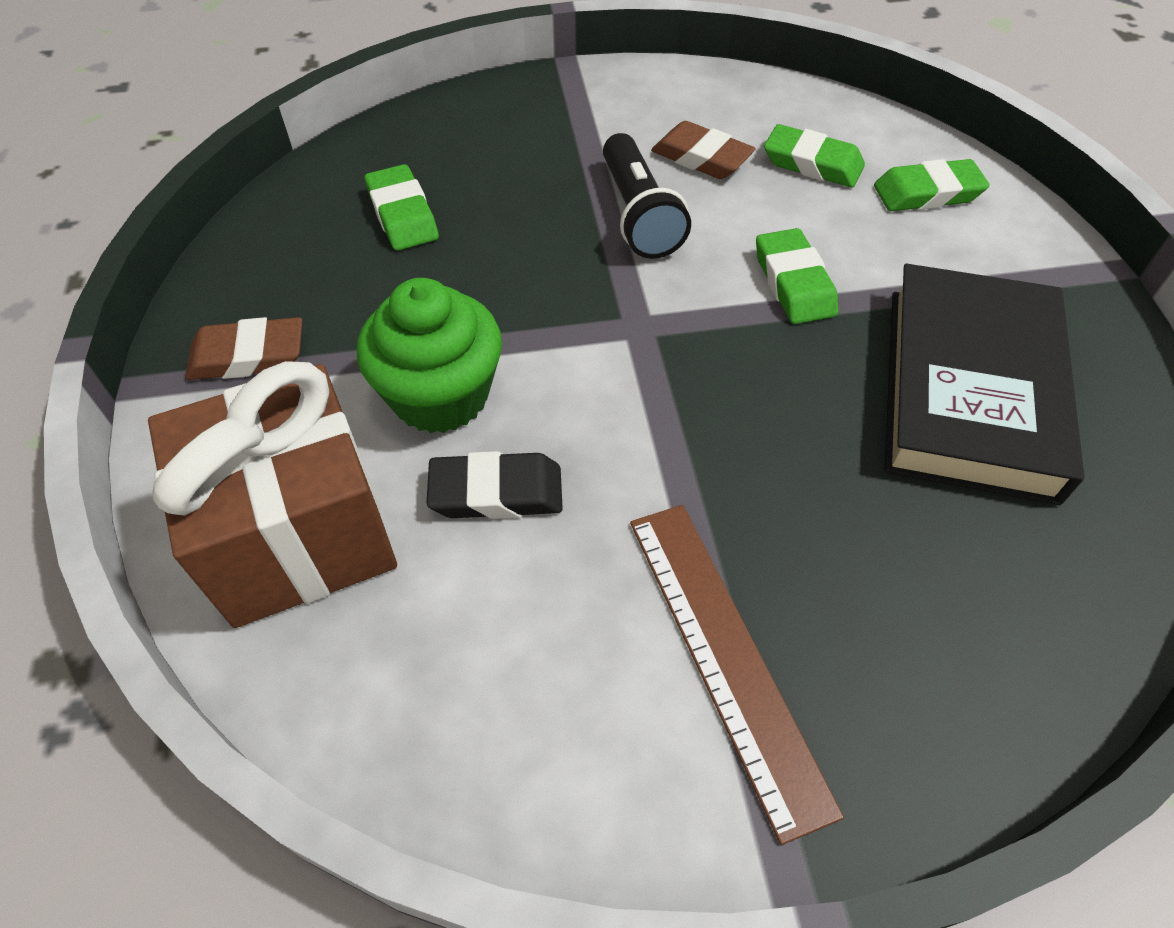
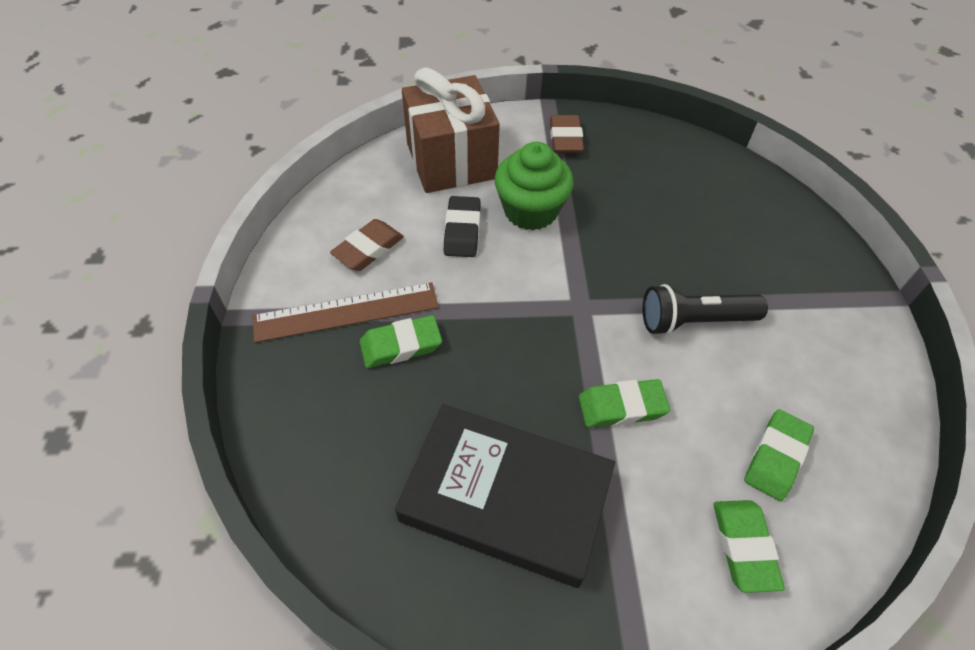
camera: 95 degrees right, 0 degrees up
green eraser [364,164,439,251] -> green eraser moved to [360,315,442,368]
brown eraser [651,121,756,179] -> brown eraser moved to [330,219,404,271]

